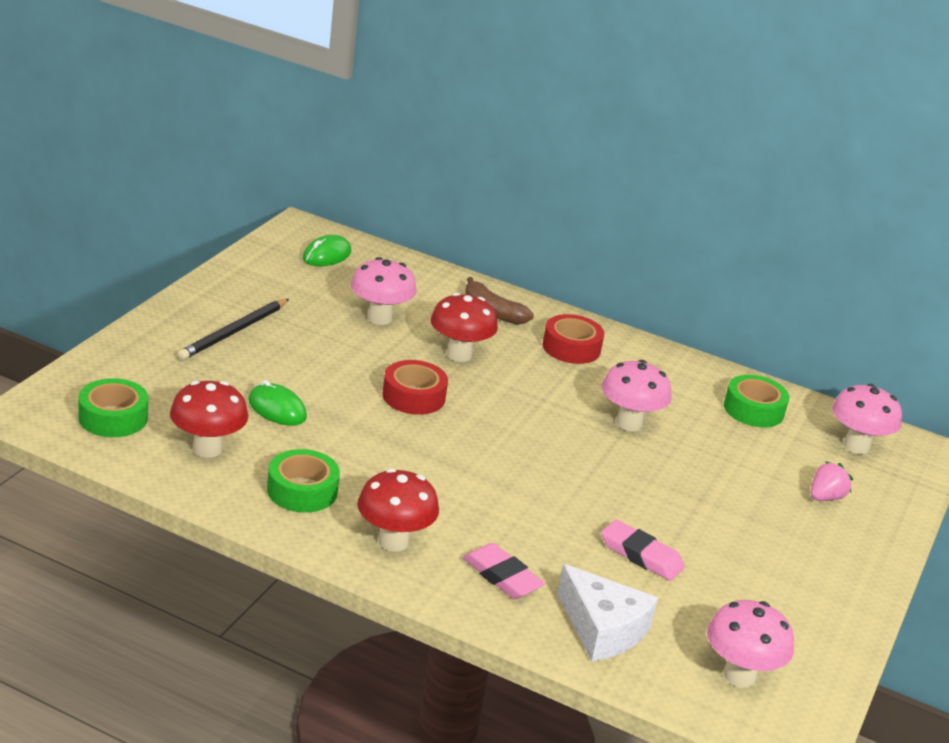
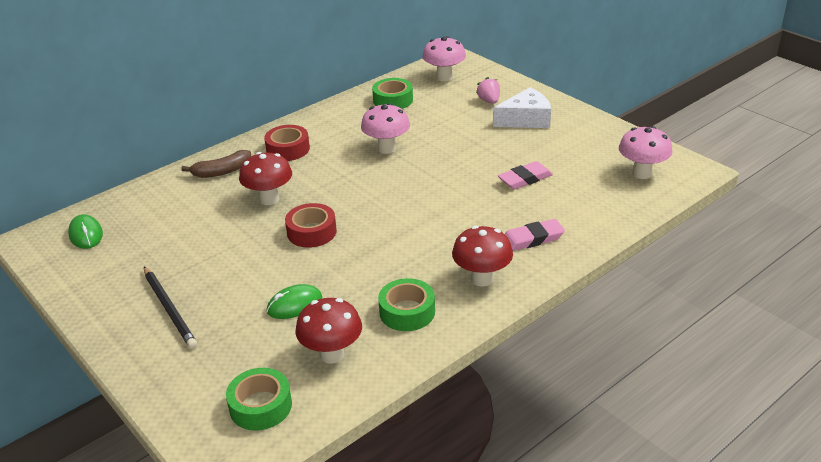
camera: 60 degrees left, 5 degrees up
pink mushroom [351,257,417,325] -> none
white cheese [557,564,658,661] -> white cheese moved to [493,87,551,128]

